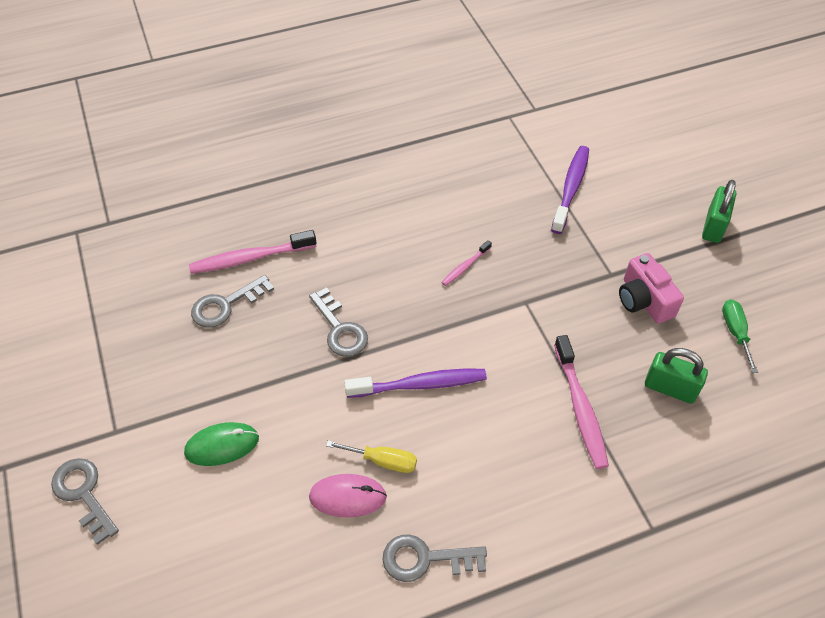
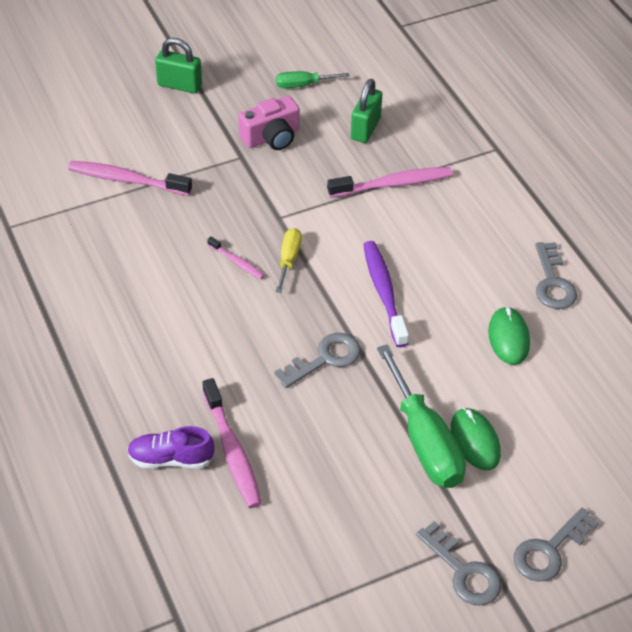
camera: 95 degrees left, 5 degrees down
grey key [191,275,274,328] -> grey key moved to [416,521,502,605]
pink mouse [309,474,387,517] -> green mouse [488,306,530,365]
yellow screwdriver [326,440,417,473] -> yellow screwdriver moved to [276,228,302,293]
purple toothbrush [551,146,589,234] -> pink toothbrush [68,161,192,196]
none -> purple shoe [127,426,215,468]
none -> green screwdriver [377,344,466,488]

